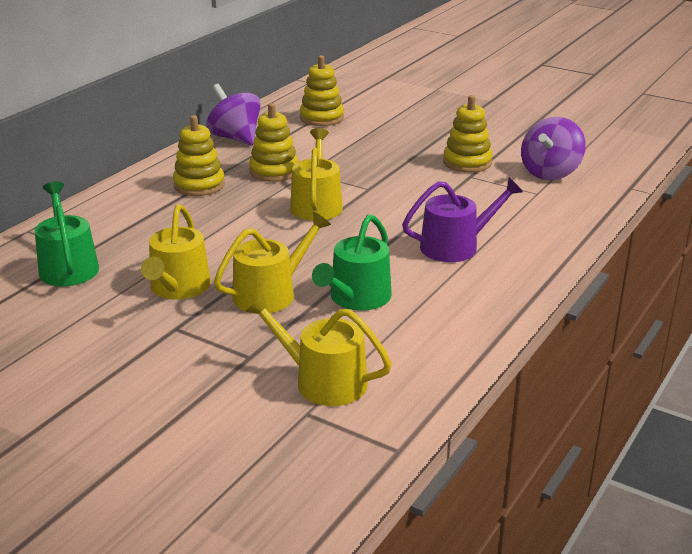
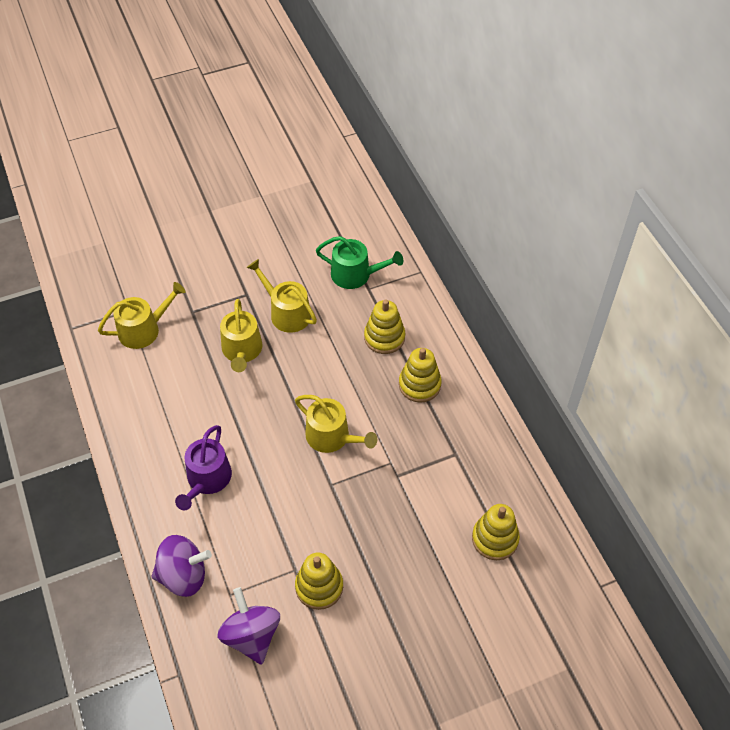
camera: 125 degrees right, 25 degrees up
purple spinning top [206,84,261,146] -> purple spinning top moved to [152,535,212,597]
yellow stacking toy [249,103,299,182] -> yellow stacking toy moved to [364,299,405,354]
green watering can [312,214,392,311] -> none

